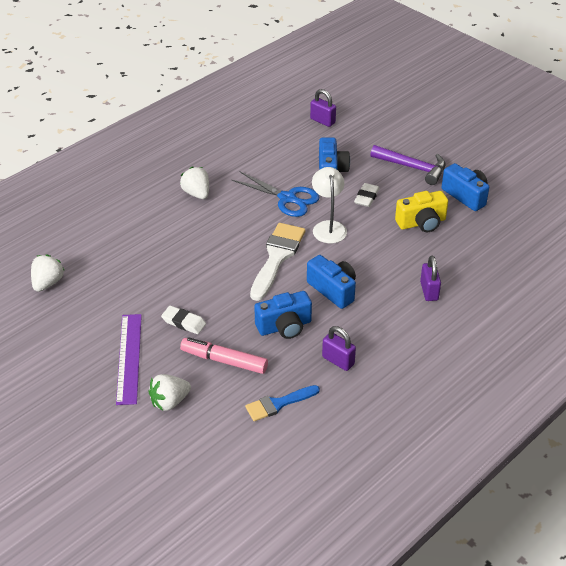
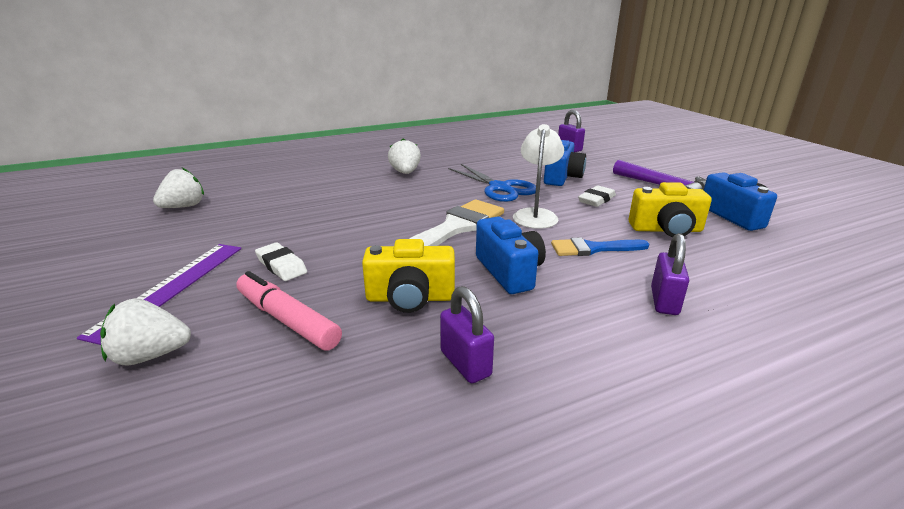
camera: 20 degrees right, 15 degrees down
blue brush [245,385,320,421] -> blue brush moved to [551,237,649,256]
blue camera [254,291,312,339] -> yellow camera [362,239,455,313]

